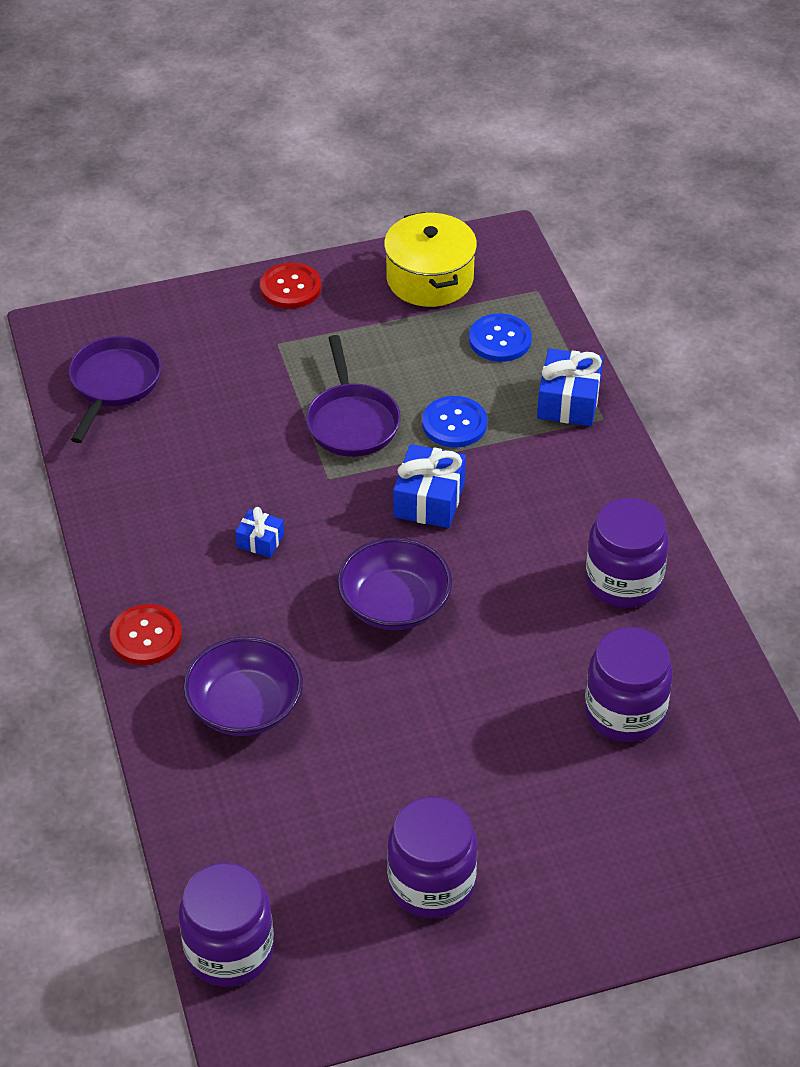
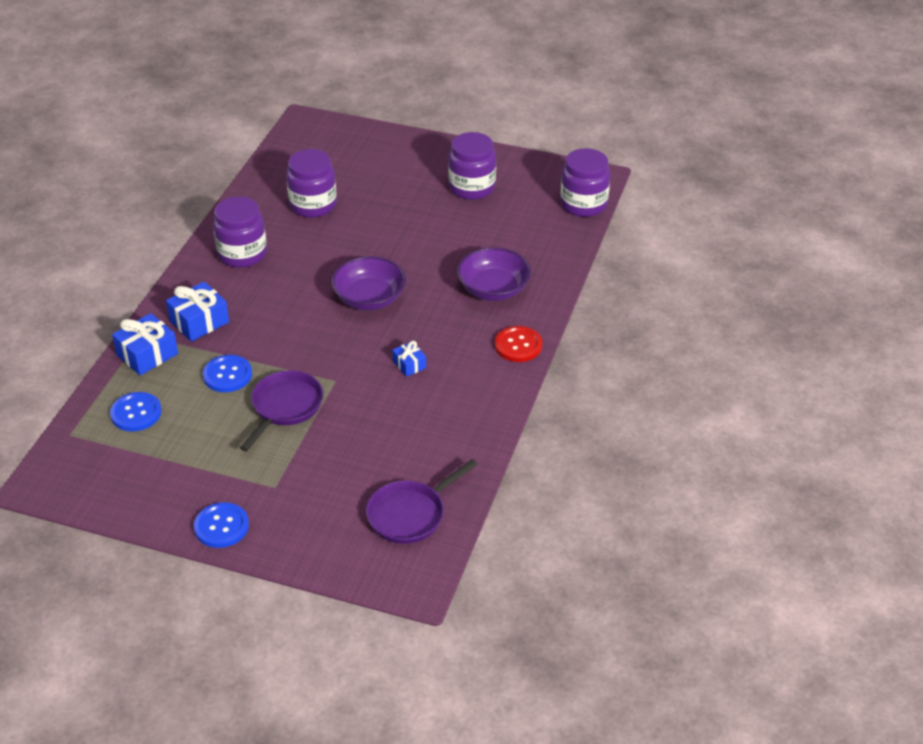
camera: 145 degrees left, 5 degrees down
red button [260,263,321,309] -> blue button [194,502,249,548]
yellow pot [384,212,477,307] -> none
blue gift [393,444,466,528] -> blue gift moved to [166,282,229,342]

